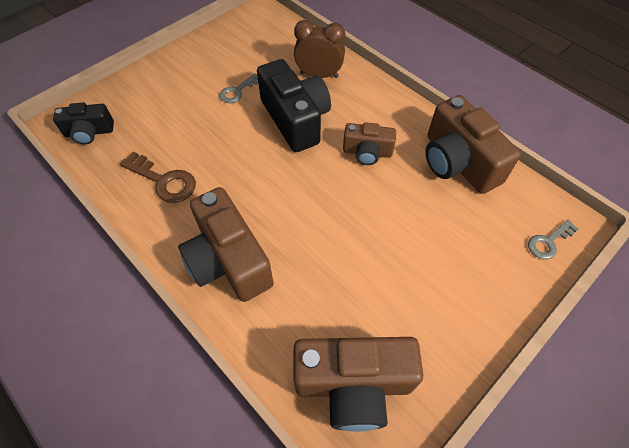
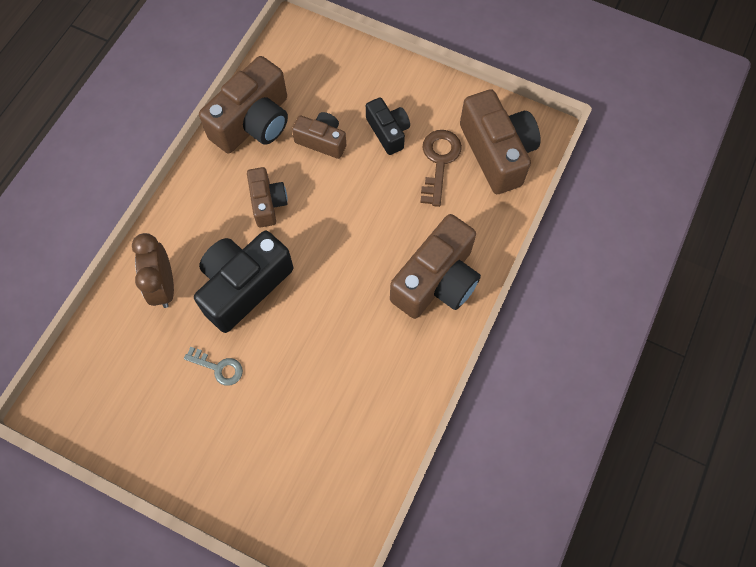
camera: 110 degrees left, 10 degrees up
black camera [53,102,114,144] -> black camera moved to [366,97,410,155]
brown key [120,152,196,203] -> brown key moved to [420,130,462,207]
grey key [528,220,578,259] -> none
none -> brown camera [292,112,346,159]

